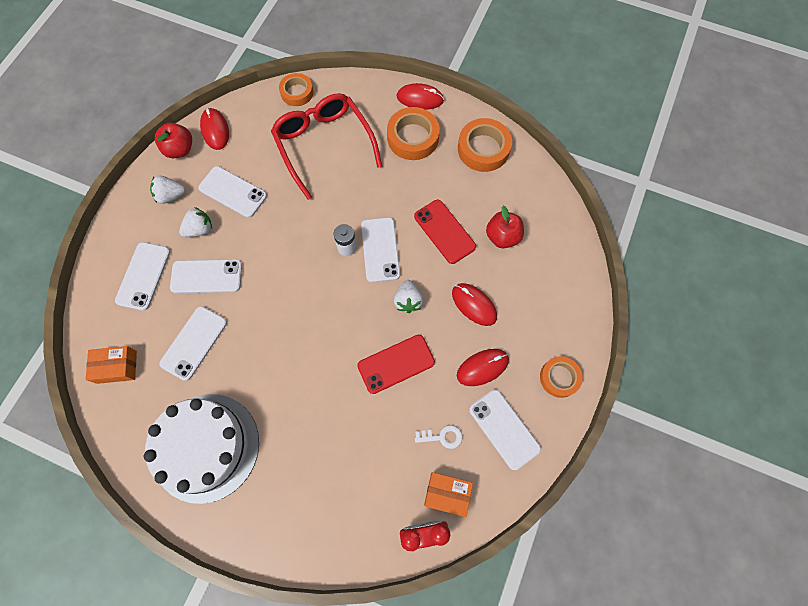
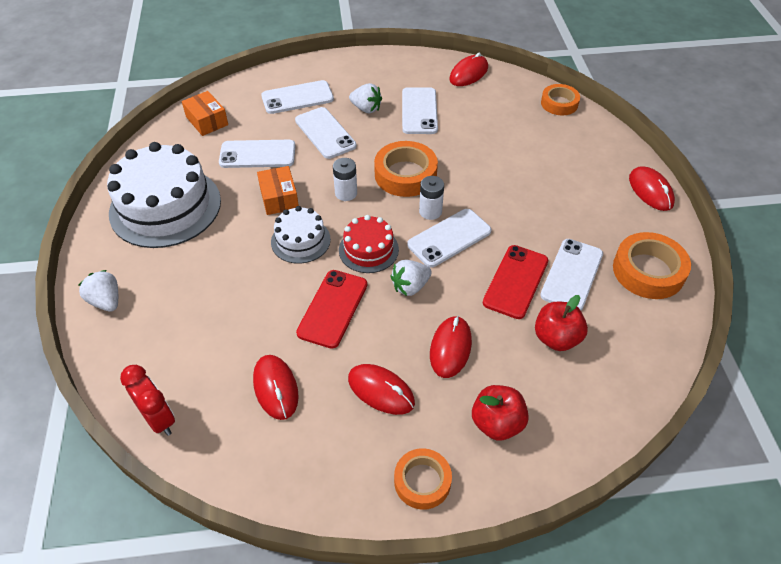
camera: 60 degrees right, 20 degrees down
white strawberry [150,176,186,204] -> white strawberry moved to [78,270,118,312]
red apple [155,123,192,158] -> red apple moved to [472,385,529,441]
red glasses [271,93,382,200] -> none
red phone [357,335,435,394] -> red phone turned 75 degrees clockwise [296,270,367,348]
orange tape [387,107,440,160] -> orange tape moved to [374,141,438,197]
white key [415,425,462,449] -> red mouse [253,355,299,420]
orange box [424,472,473,517] -> orange box moved to [257,166,299,215]
white phone [469,390,541,470] -> white phone moved to [540,239,603,311]
none -> white cake [271,206,331,264]
none -> white battery [333,158,357,201]
none -> red cake [339,215,399,273]

